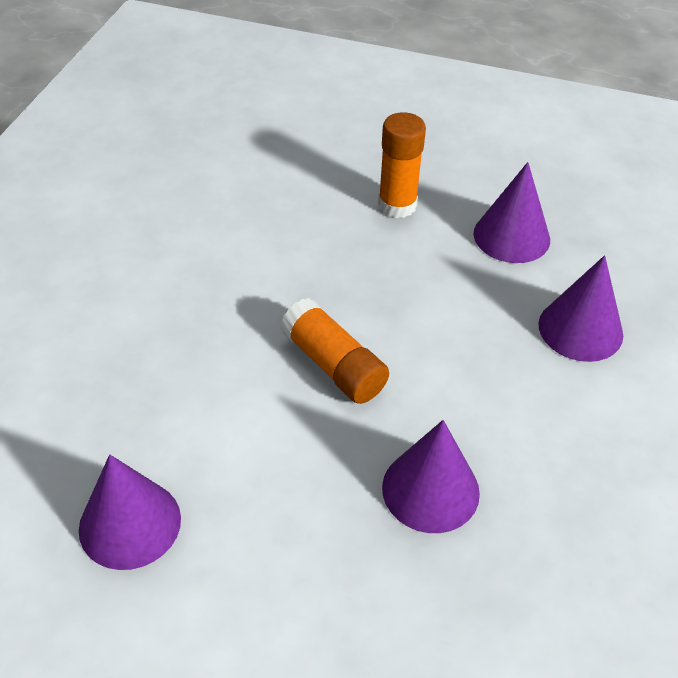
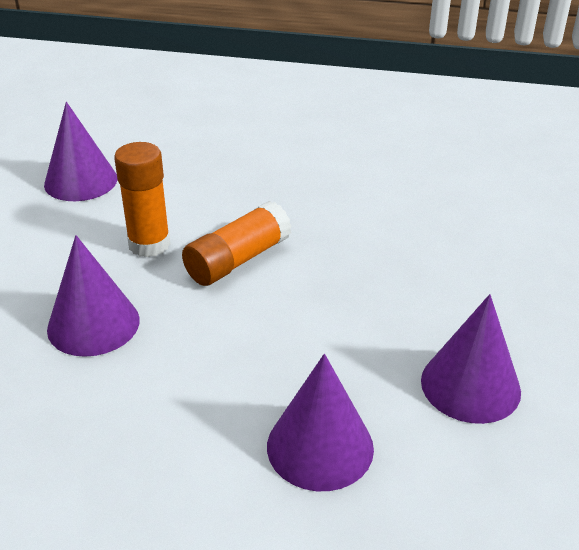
camera: 85 degrees right, 10 degrees down
orange glue stick [378,112,426,218] -> orange glue stick moved to [114,142,171,257]

